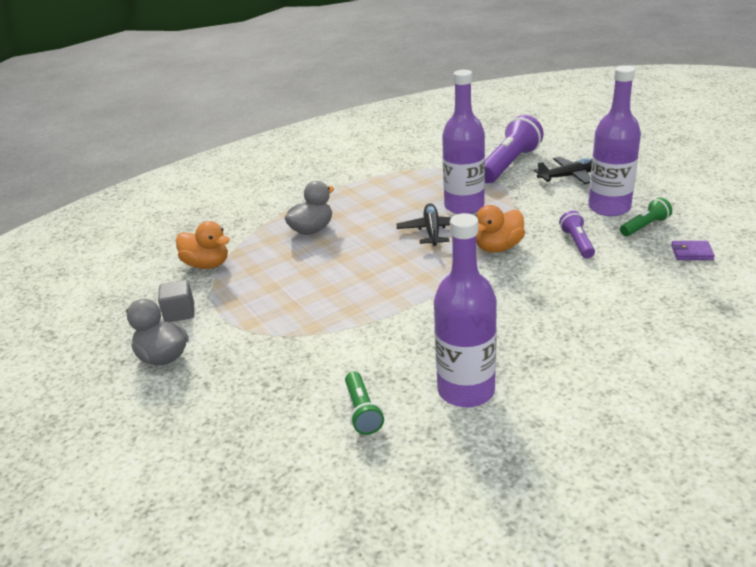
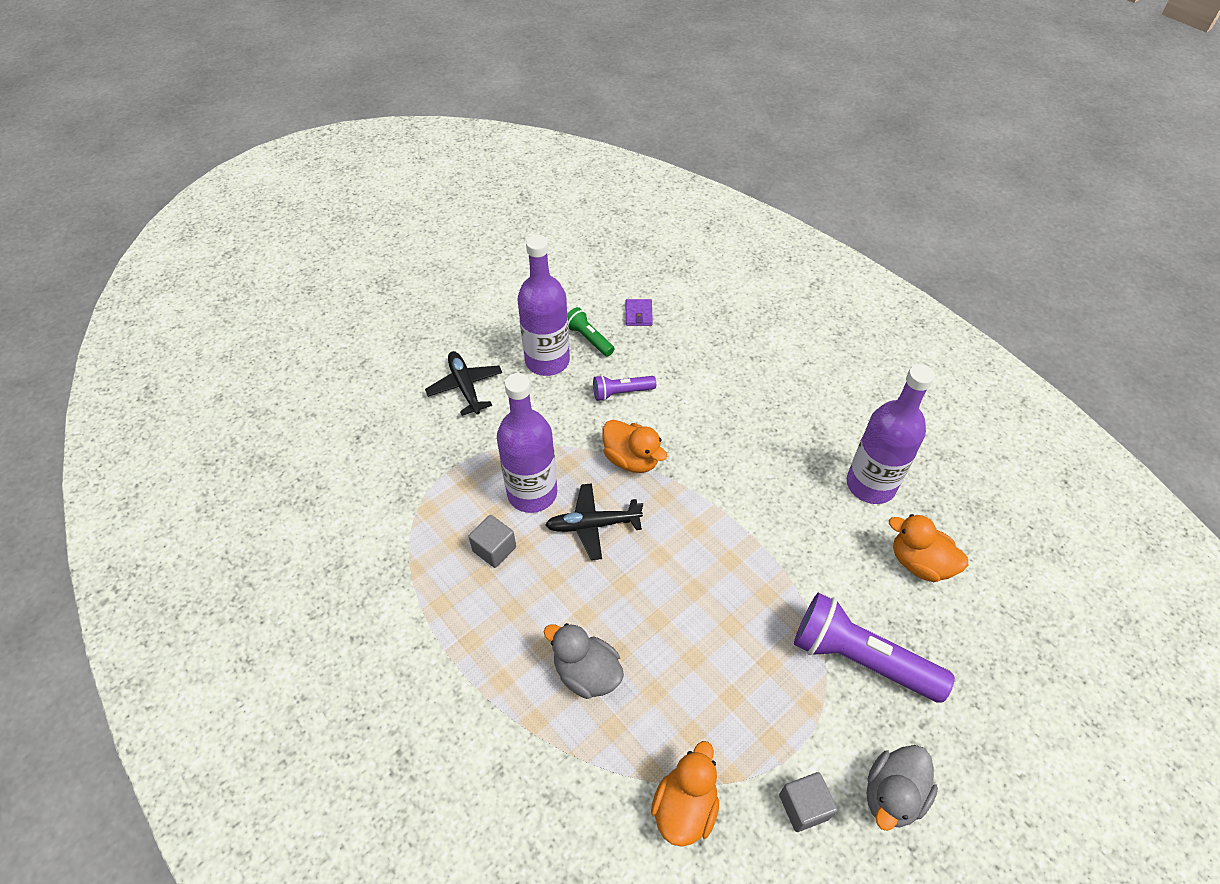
camera: 100 degrees left, 20 degrees up
green flashlight [345,371,384,435] -> orange duck [889,514,968,582]
purple flashlight [485,115,544,183] -> purple flashlight moved to [794,592,955,703]
none -> grey cube [469,515,516,568]

